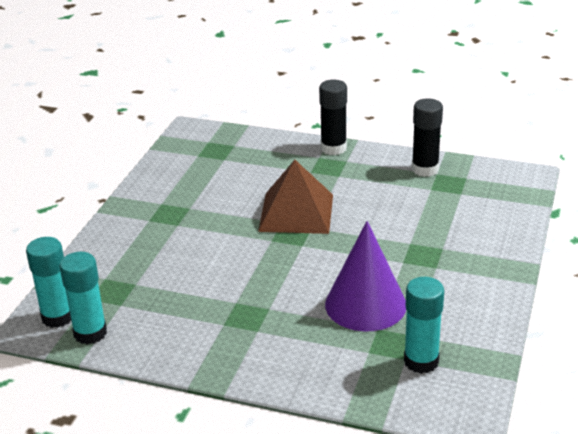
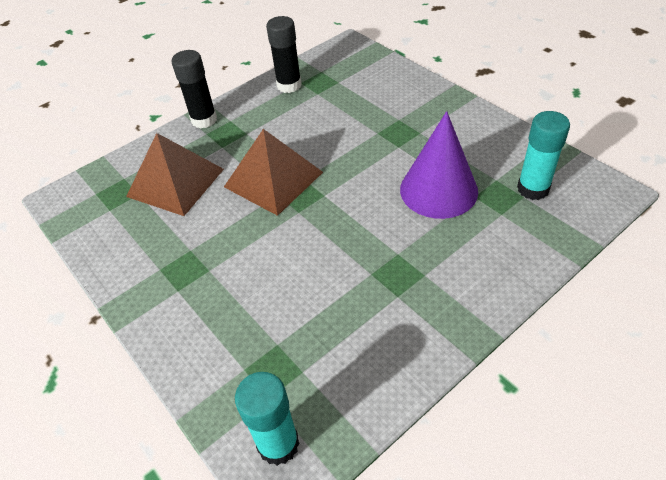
camera: 55 degrees left, 15 degrees up
turquoise glue stick [59,252,107,345] -> none
none -> brown pyramid [126,133,224,216]

